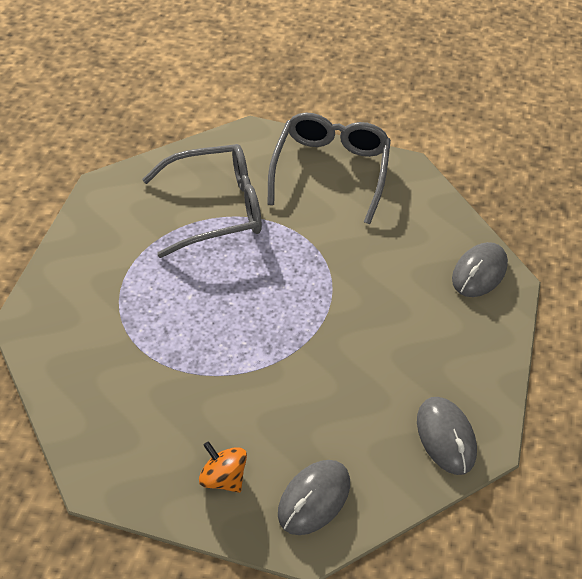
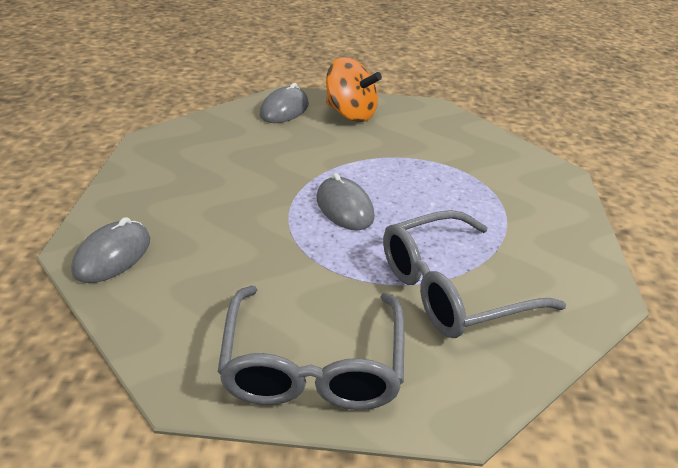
camera: 170 degrees right, 15 degrees down
orange spinning top [199,441,247,493] -> orange spinning top [326,57,382,122], size x1.68
grey mouse [417,397,477,475] -> grey mouse moved to [317,173,375,230]

